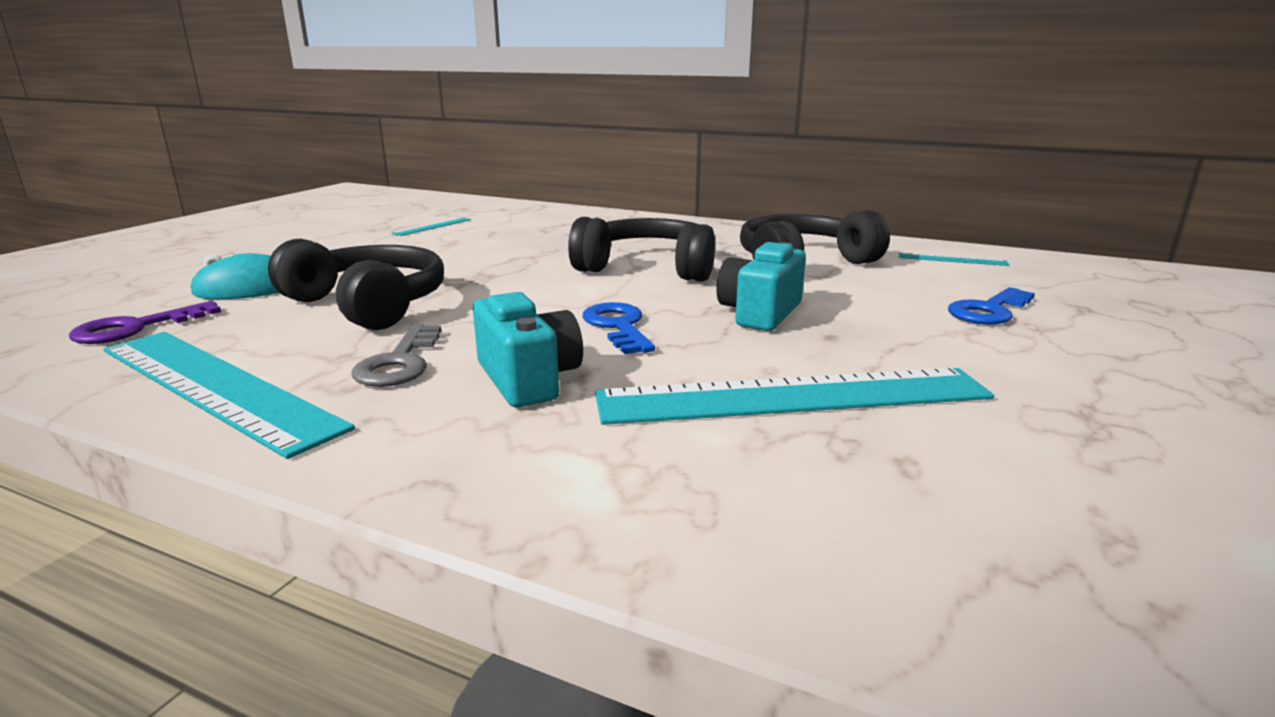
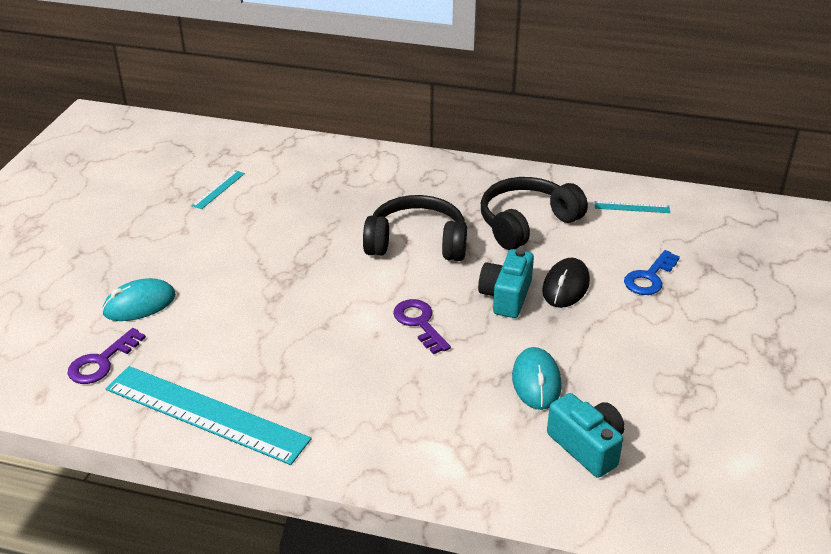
camera: 10 degrees left, 15 degrees up
black headphones [268,239,444,330] -> none
grey key [352,325,441,387] -> none
turquoise camera [473,292,583,408] -> turquoise camera moved to [547,393,625,478]
blue key [582,302,655,354] -> purple key [393,299,451,354]
turquoise ruler [595,368,994,425] -> turquoise mouse [512,347,562,410]
none -> black mouse [542,258,590,308]

